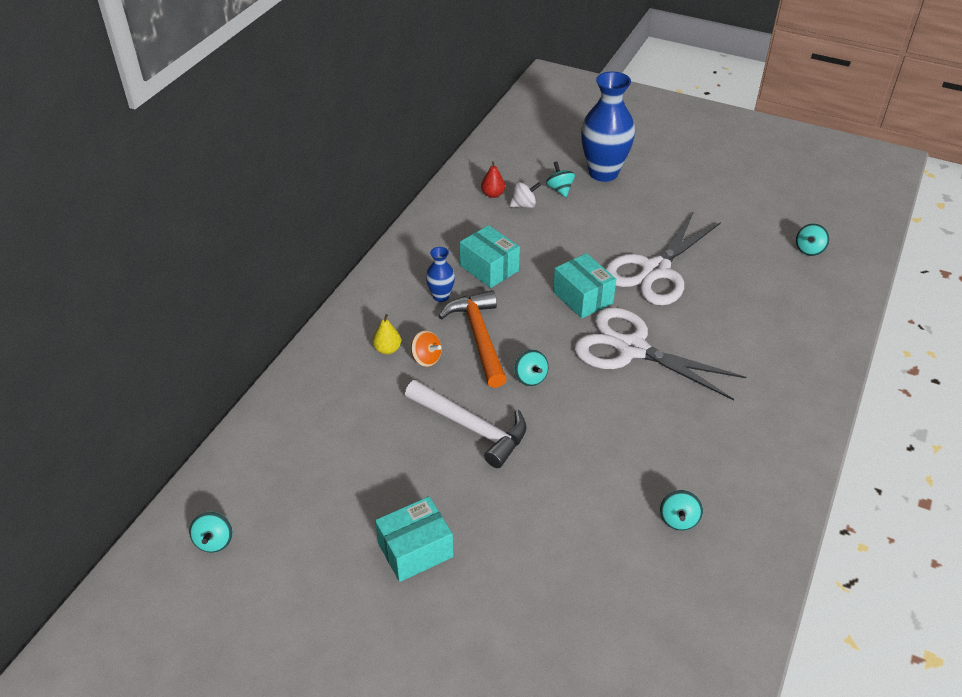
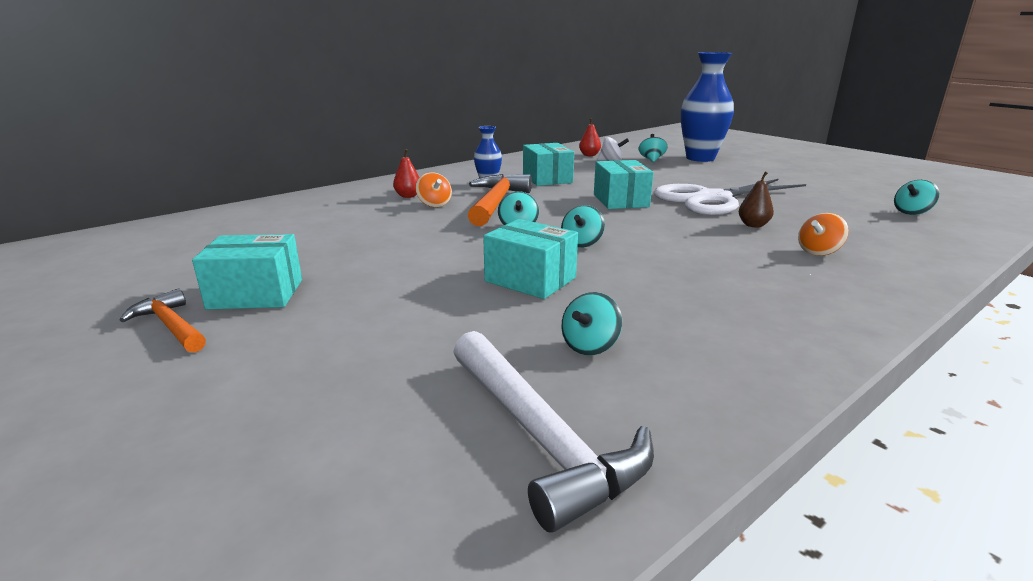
camera: 25 degrees right, 20 degrees down
turquoise spinning top [189,511,233,553] -> turquoise spinning top moved to [561,205,605,248]
yellow pear [372,314,401,354] -> red pear [393,149,419,198]
white hammer [405,380,527,468] -> white hammer moved to [453,331,654,533]
white scissors [574,307,746,400] -> none
none -> orange hammer [120,288,206,353]
none -> turquoise box [483,219,578,299]
none -> brown pear [739,171,774,227]
none -> orange spinning top [798,213,849,256]

